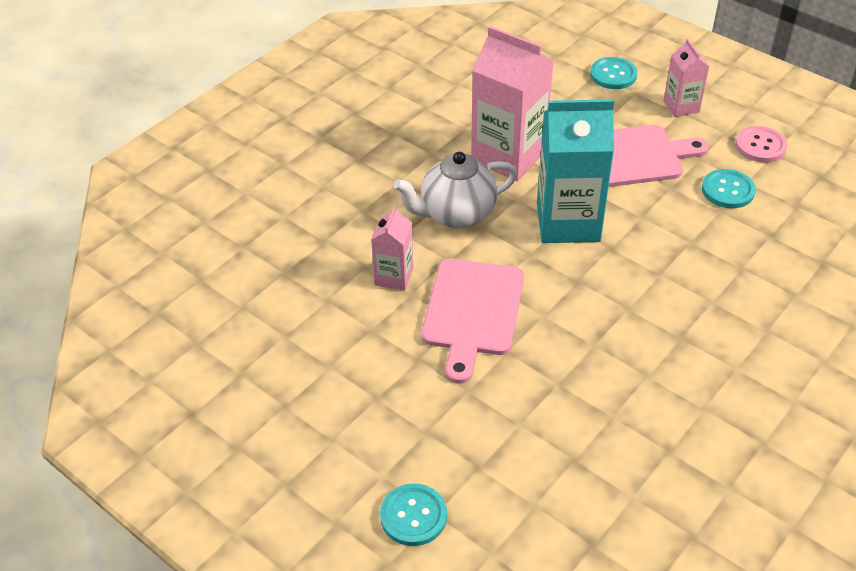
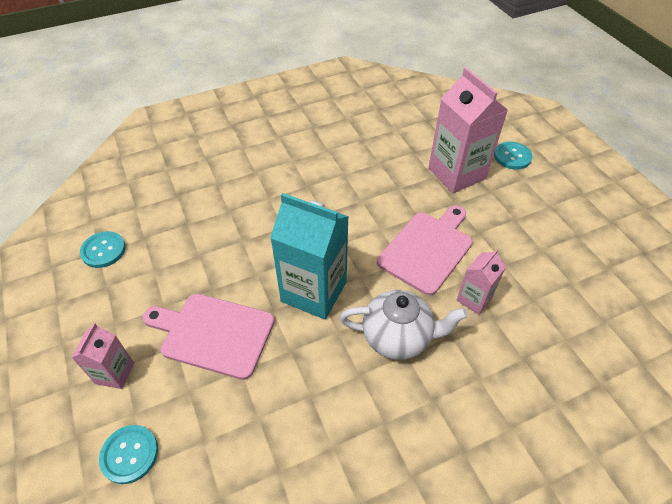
camera: 155 degrees left, 5 degrees up
pink carton [471,26,553,181] -> pink carton moved to [428,67,508,193]
turquoise button [702,169,756,208] -> turquoise button moved to [80,231,126,268]
pink button [735,126,787,163] -> none

